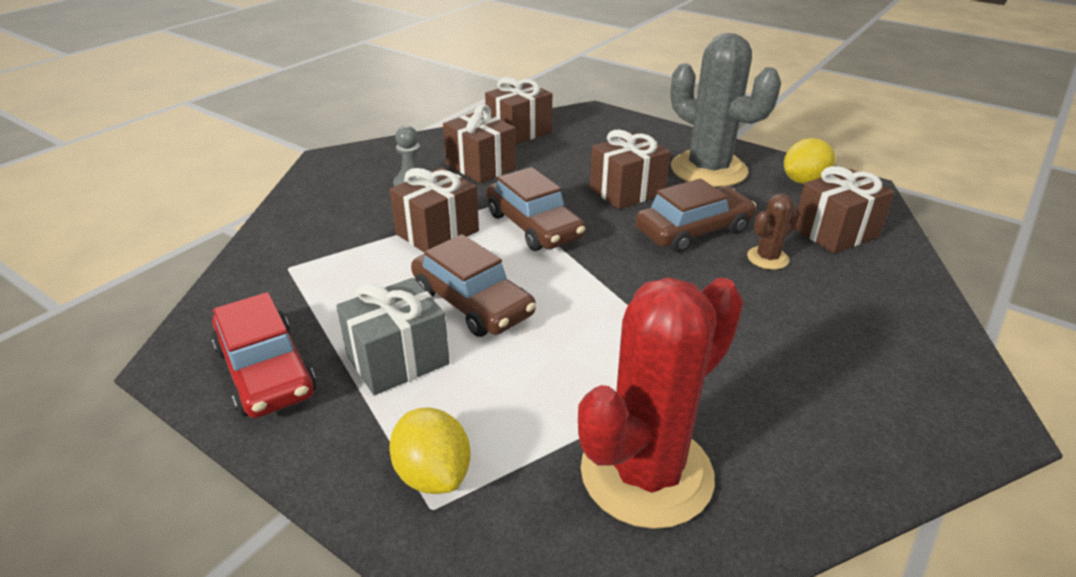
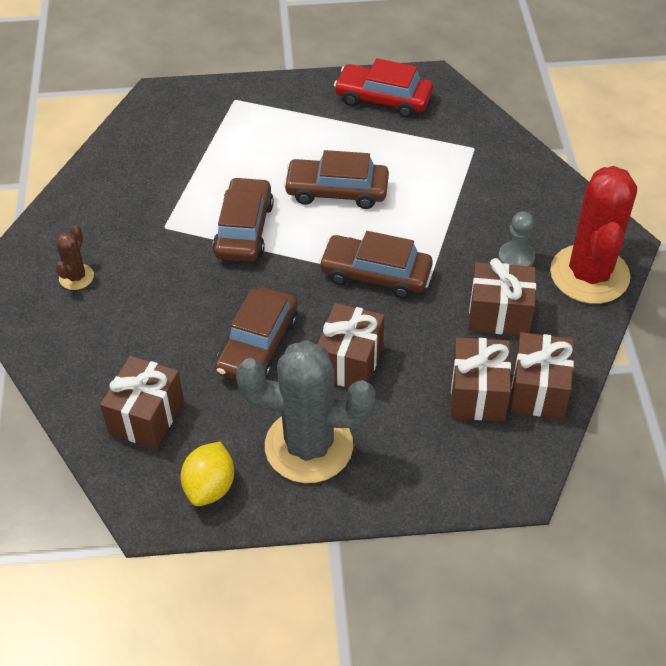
camera: 140 degrees right, 15 degrees up
grey gift [336,278,450,395] -> none
yellow lemon [389,408,471,494] -> none
brown gift [390,167,479,252] -> brown gift moved to [451,337,511,421]
red cactus [578,277,743,529] -> red cactus moved to [550,166,637,304]
brown cactus [747,194,800,270] -> brown cactus moved to [56,225,94,290]
none -> brown car [213,177,274,262]

